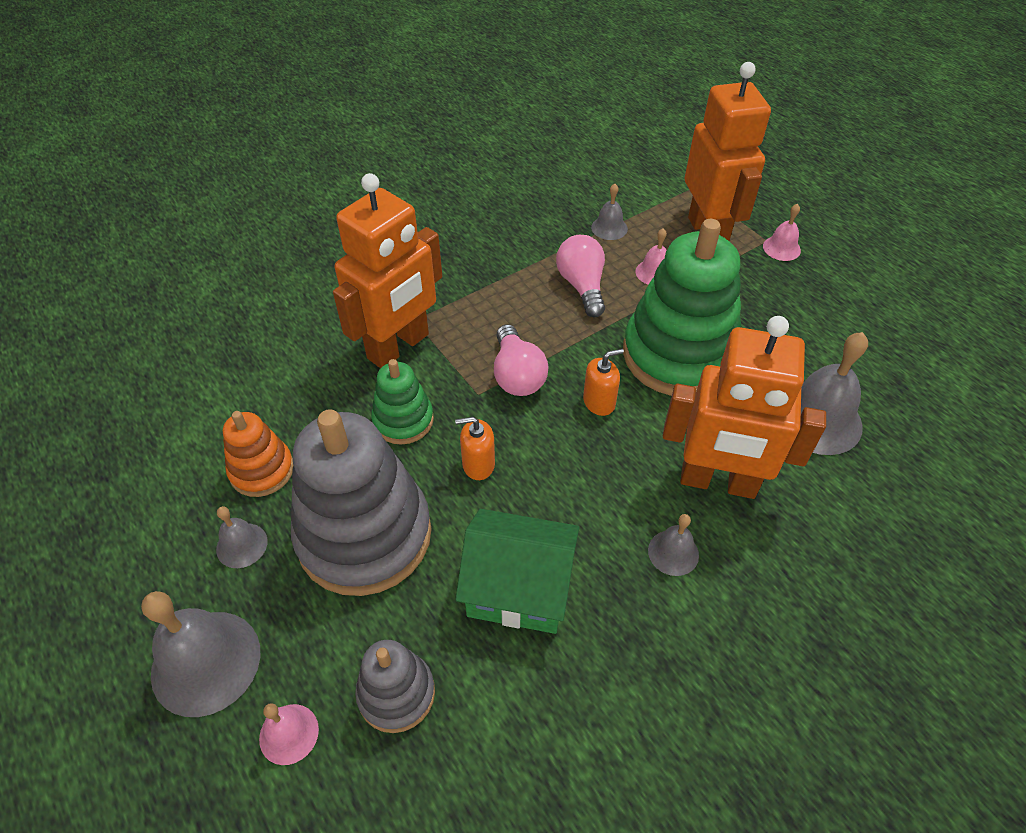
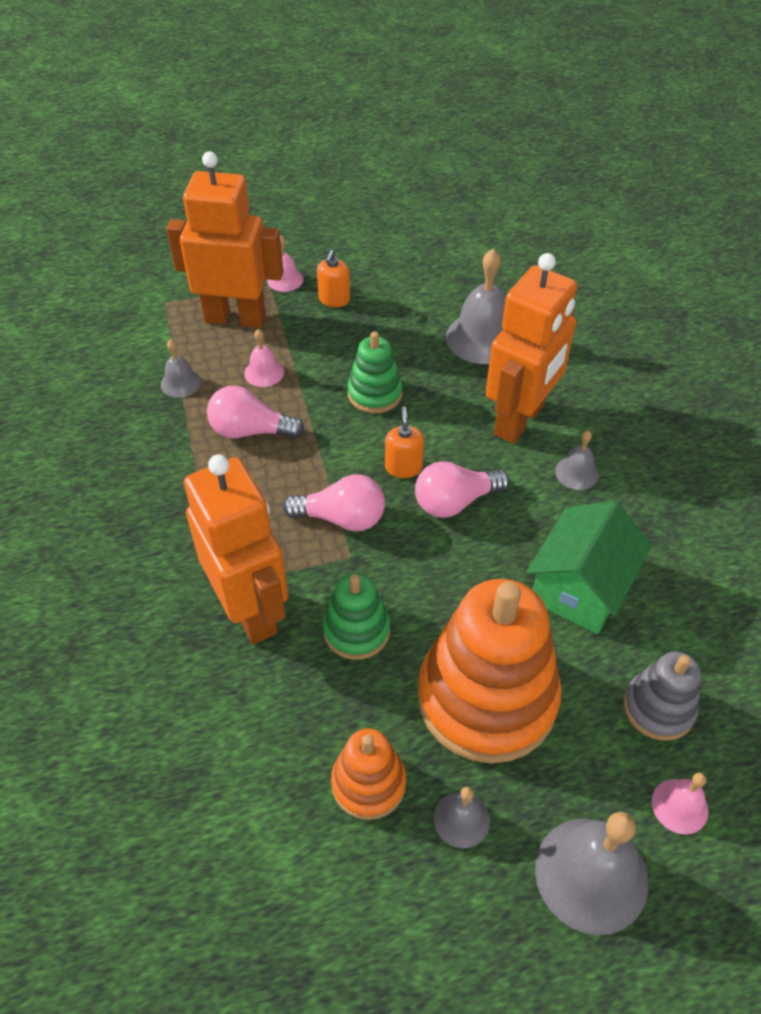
camera: 70 degrees left, 0 degrees up
grey stacking toy [291,409,431,596] -> orange stacking toy [418,579,561,764]
orange soap dispenser [455,417,495,480] -> orange soap dispenser moved to [317,250,350,307]
green stacking toy [623,219,741,396] -> green stacking toy [347,332,403,413], size x0.50
none -> pink light bulb [415,461,510,518]

